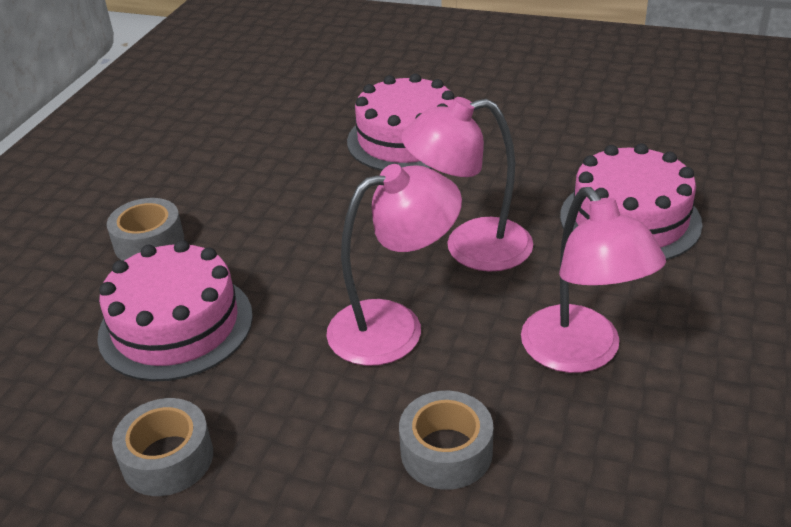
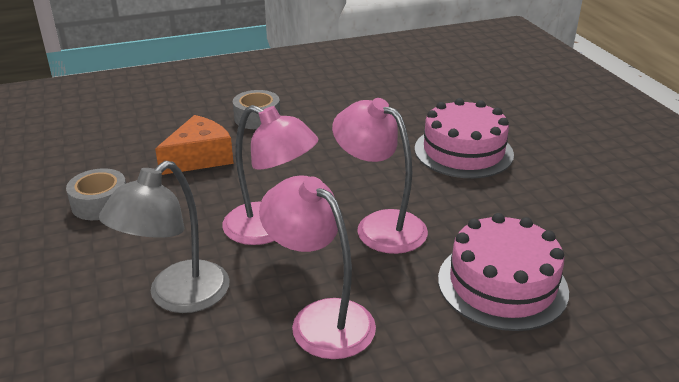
camera: 50 degrees right, 5 degrees down
pink cake [97,240,253,381] -> orange cheese [155,115,234,175]
grey tape [399,391,493,490] -> grey lamp [99,161,230,313]
pink lamp [521,187,666,373] -> pink lamp turned 105 degrees clockwise [259,175,376,359]

